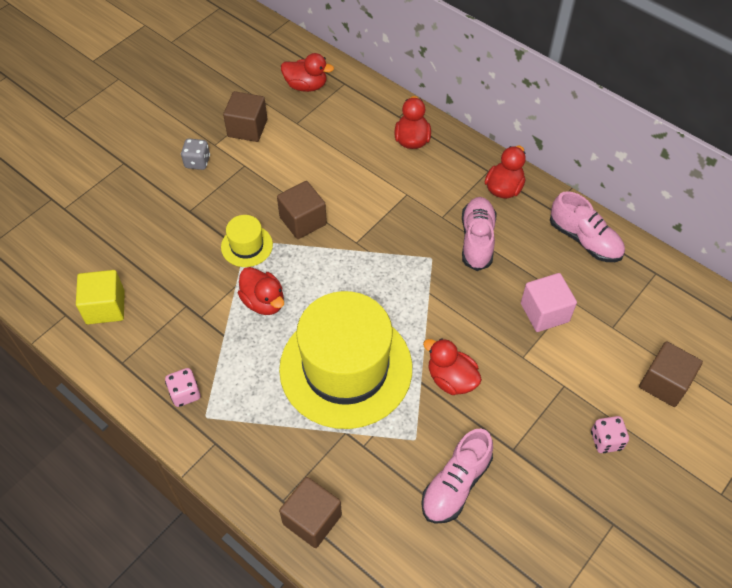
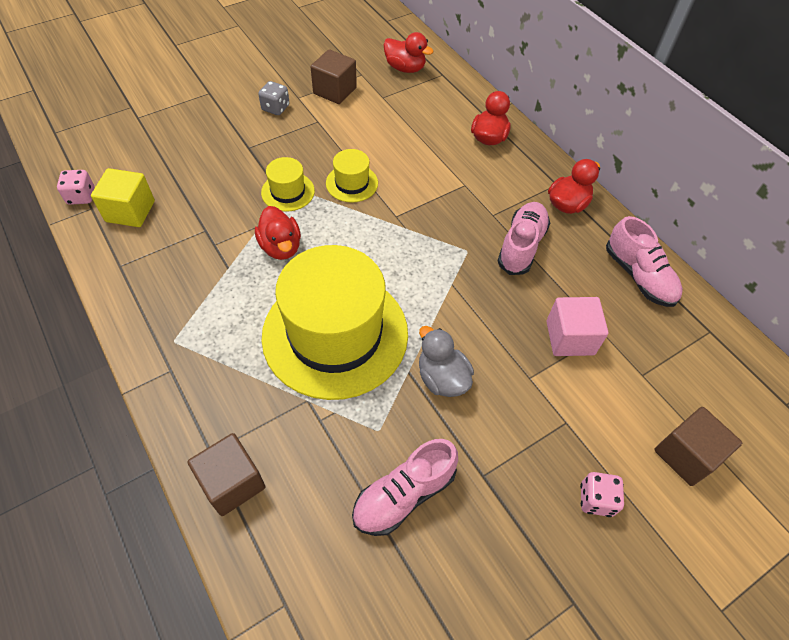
camera: 15 degrees right, 0 degrees up
pink dice [165,368,201,407] -> pink dice moved to [57,170,95,205]
brown cube [277,181,327,239] -> yellow hat [326,149,378,203]
red duck [423,338,482,395] -> grey duck [419,326,474,397]

